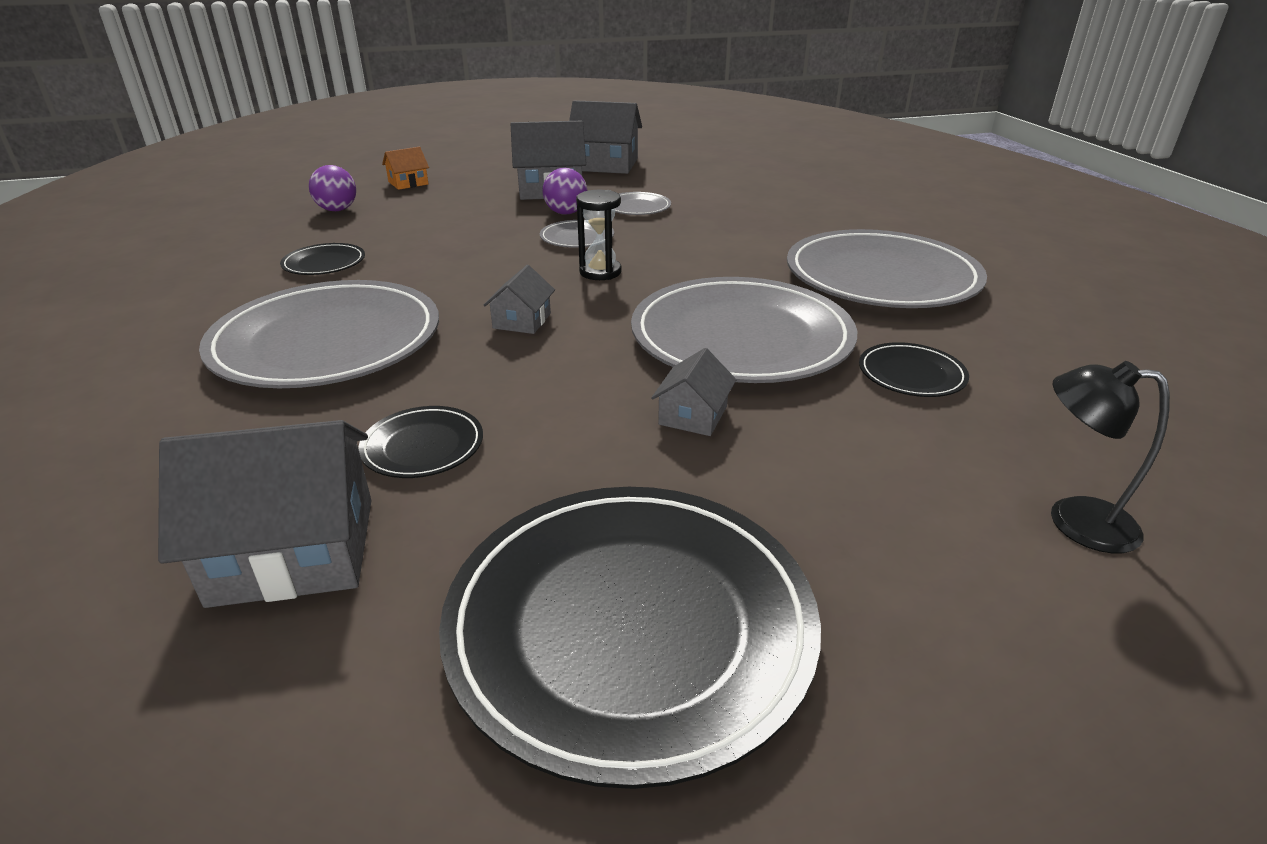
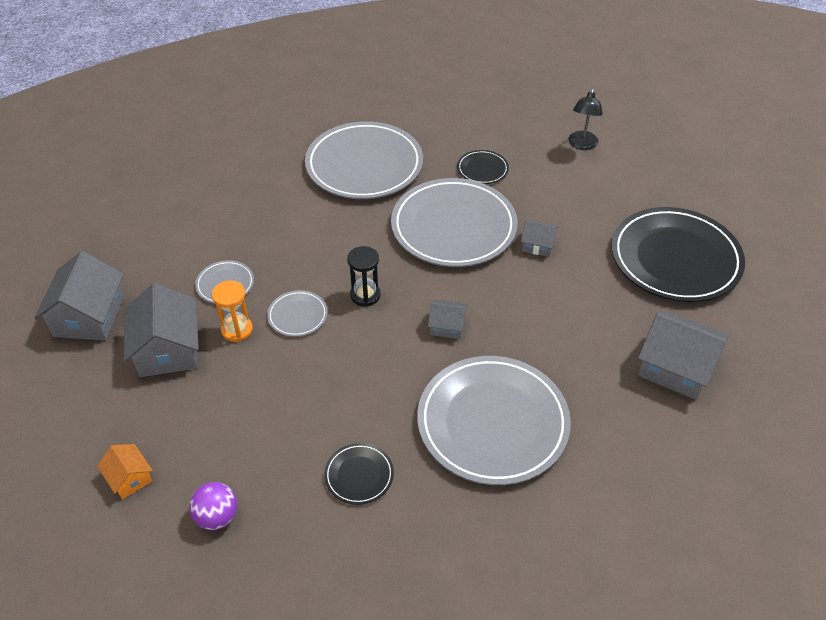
camera: 95 degrees left, 15 degrees up
grey house [158,420,372,608] -> grey house turned 45 degrees counterclockwise [638,310,729,400]
black plate [358,406,483,478] -> none
purple ball [542,168,587,215] -> orange hourglass [212,280,253,342]

